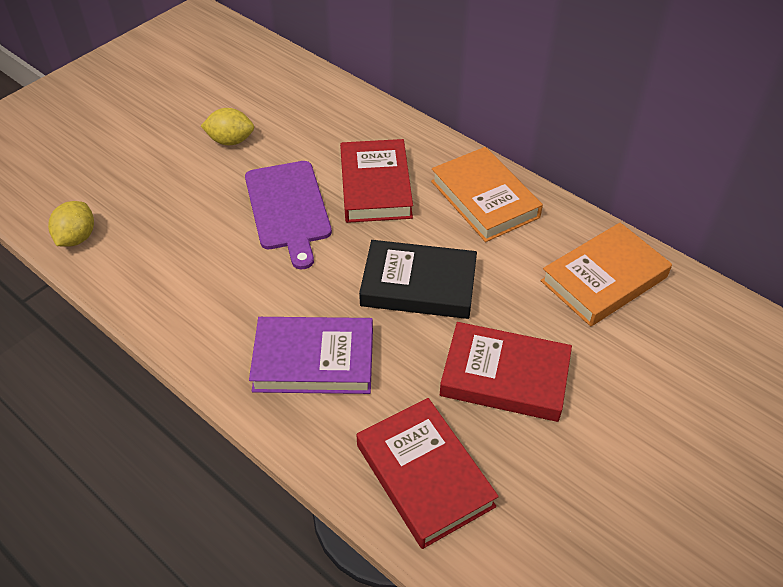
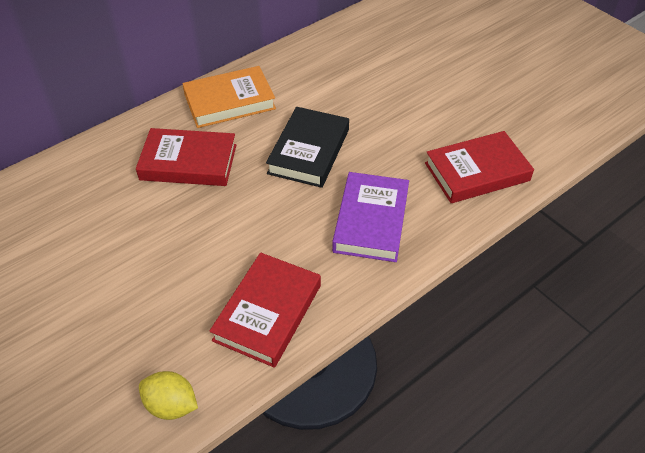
camera: 80 degrees left, 0 degrees up
yellow lemon [201,108,254,145] -> none
purple cutting board [245,161,332,269] -> none
red book [440,322,572,422] -> red book moved to [209,252,321,368]
orange book [541,223,672,326] -> none

